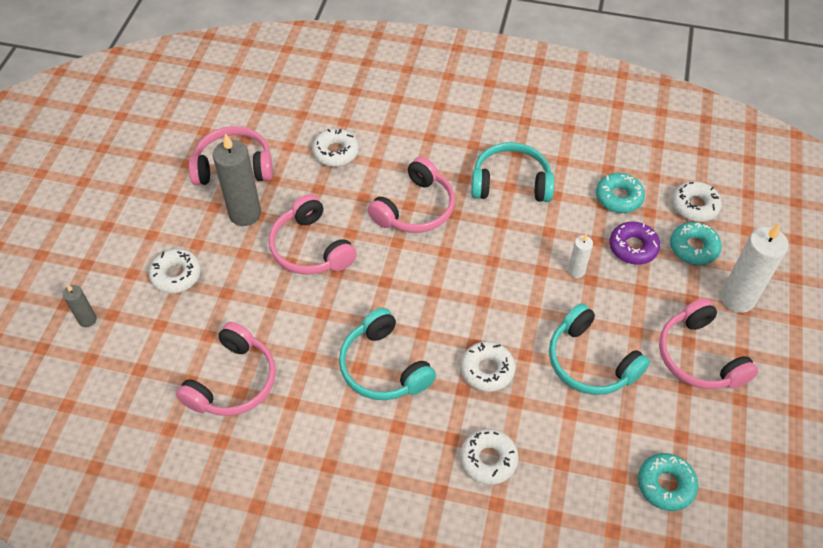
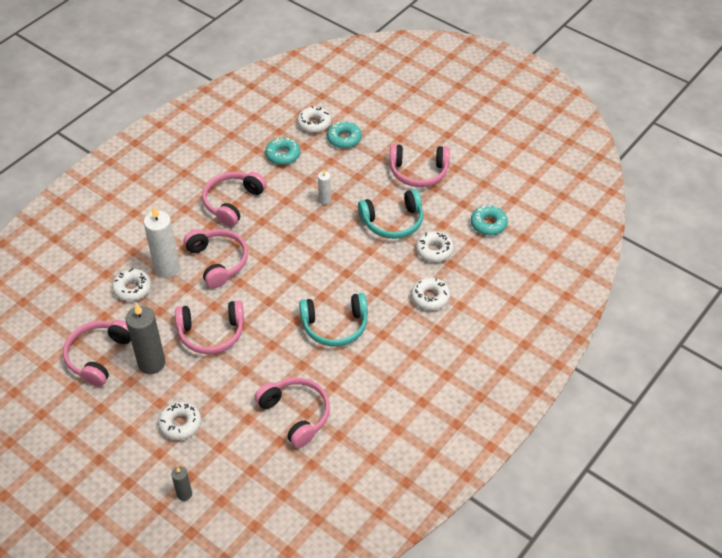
camera: 65 degrees left, 5 degrees down
white donut [461,341,515,392] -> white donut moved to [416,231,454,262]
turquoise headphones [471,142,555,202] -> pink headphones [202,172,267,227]
purple donut [609,222,660,265] -> none
white candle [721,223,789,313] -> white candle moved to [144,206,180,278]

